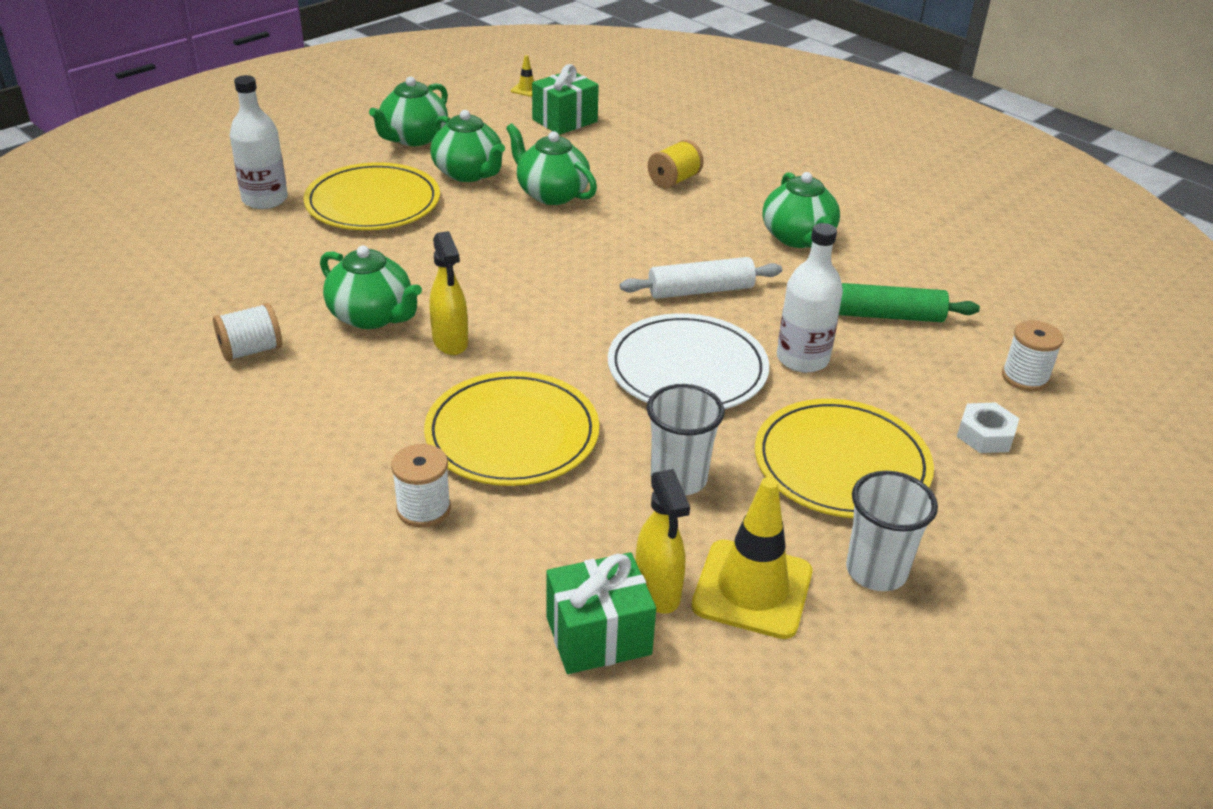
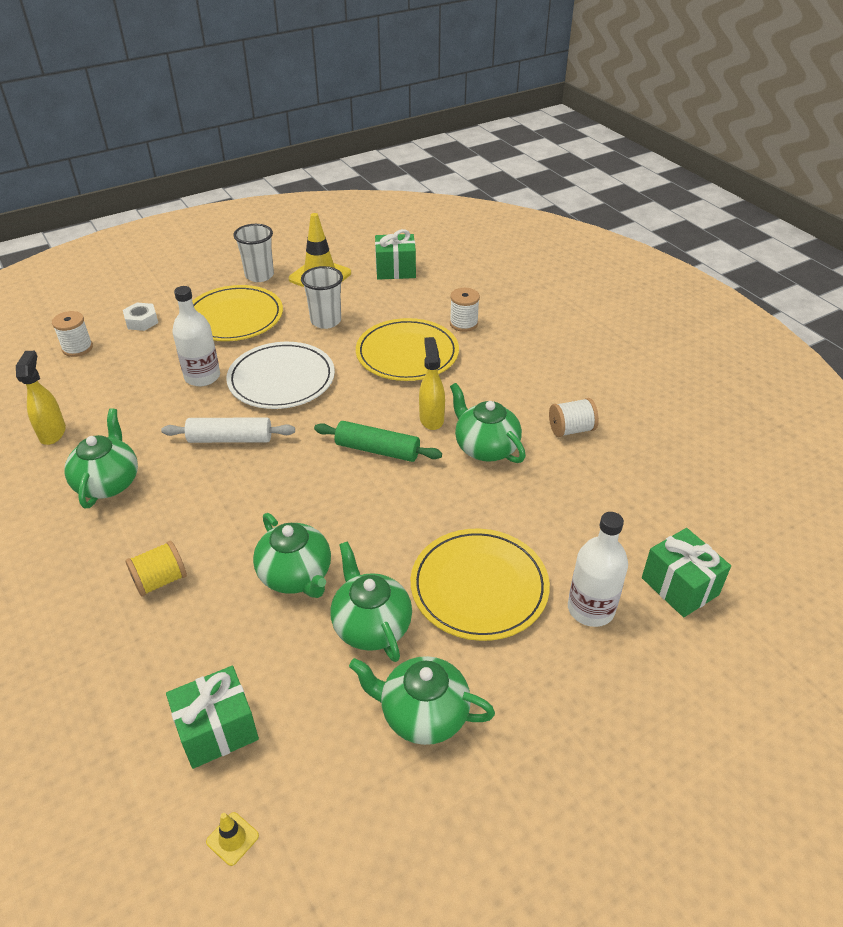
camera: 165 degrees left, 5 degrees up
green teapot [369,76,448,146] -> green teapot turned 120 degrees counterclockwise [349,656,495,745]
yellow spray bottle [635,469,690,614] -> yellow spray bottle moved to [16,351,66,445]
green rolling pin [839,283,980,322] -> green rolling pin moved to [314,421,442,462]
none -> green gift [642,528,731,617]

